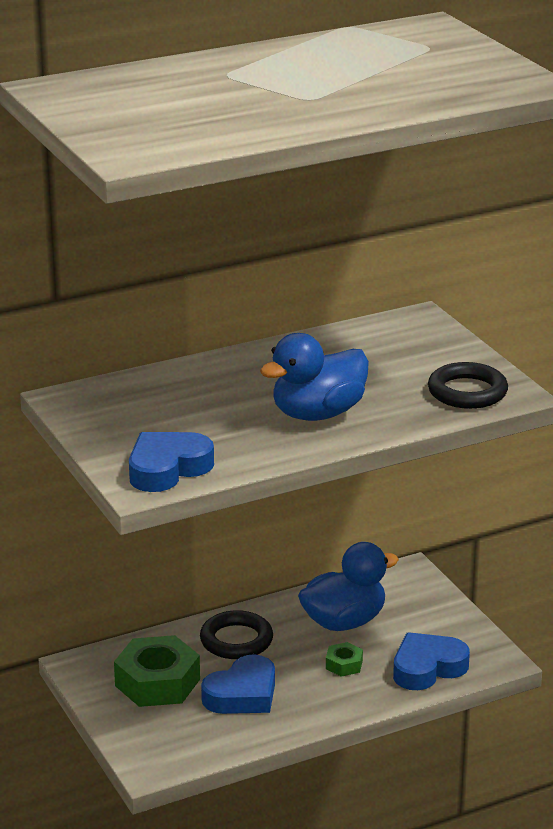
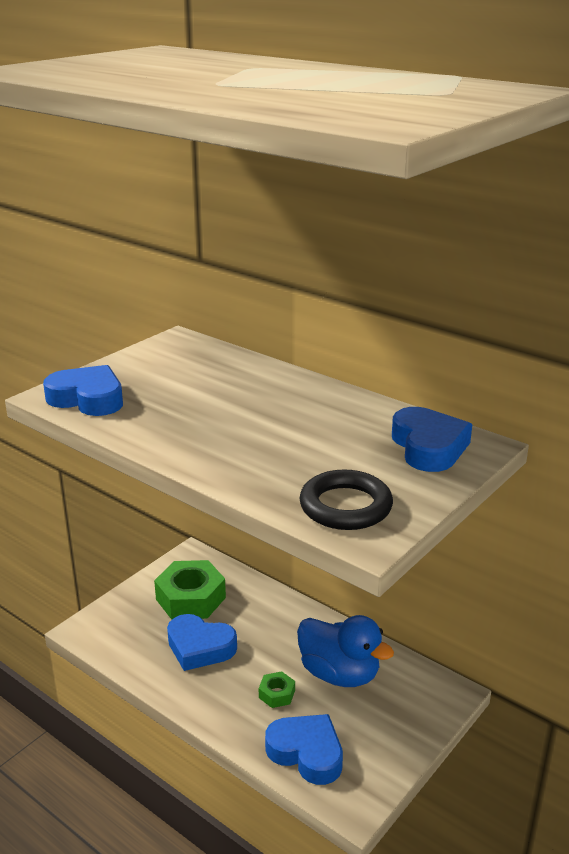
camera: 65 degrees right, 0 degrees up
black ring [200,610,273,659] -> none
blue duck [260,333,369,421] -> none
none -> blue heart [392,407,472,472]

